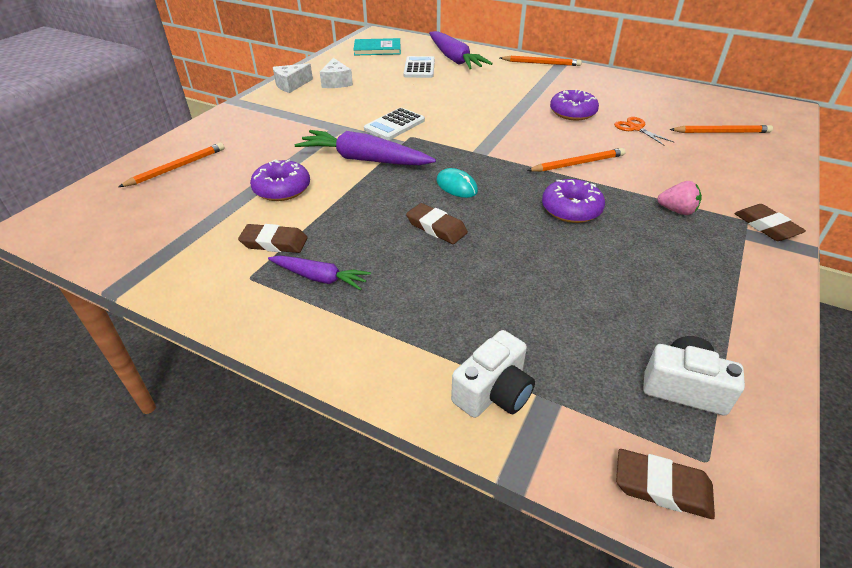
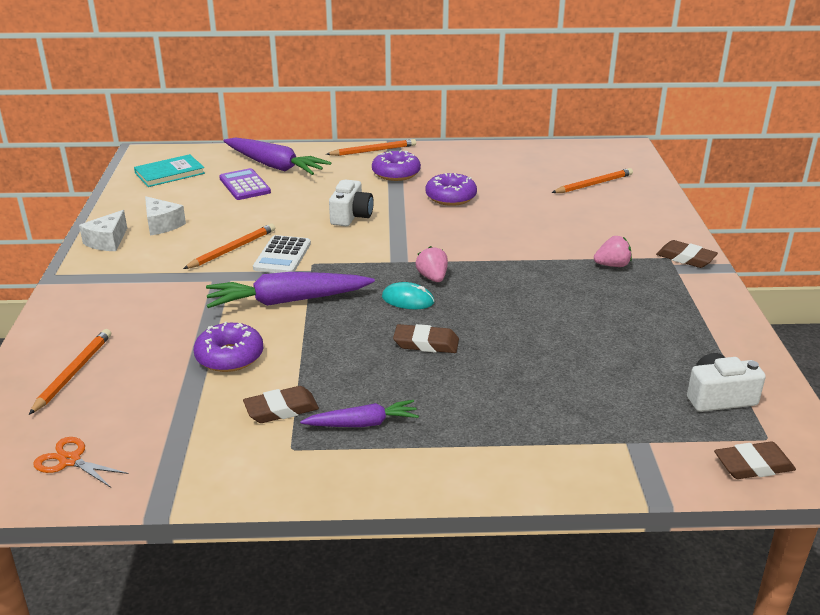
camera: 30 degrees left, 10 degrees down
white calculator [403,56,435,78] -> purple calculator [219,168,271,200]
white camera [451,330,535,418] -> white camera moved to [329,179,374,226]
orange pencil [527,148,626,172] -> orange pencil moved to [183,224,275,269]
purple donut [542,179,605,223] -> purple donut moved to [372,150,421,181]
orange scissors [614,117,675,146] -> orange scissors moved to [33,437,129,487]
none -> pink strawberry [416,246,448,282]

